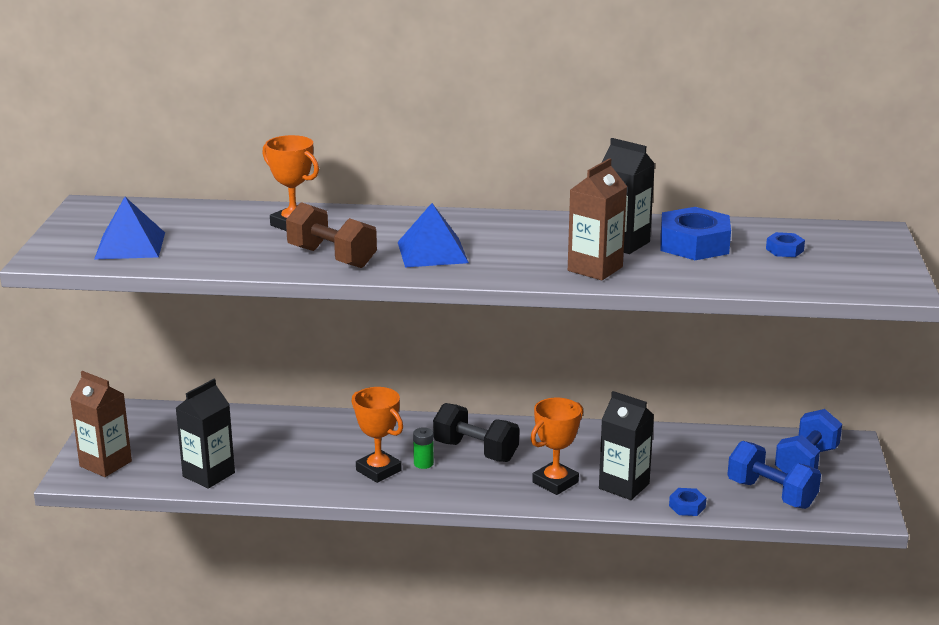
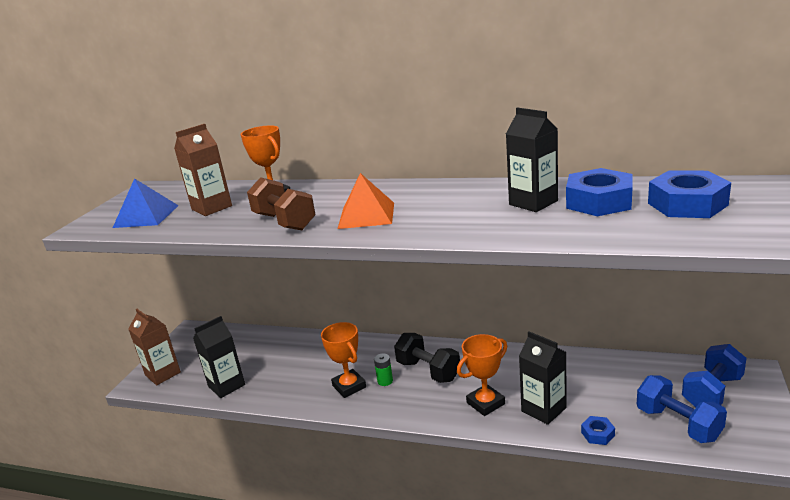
camera: 15 degrees right, 0 degrees up
blue pyramid [398,203,469,267] -> orange pyramid [338,173,394,229]
brown carton [568,158,627,280] -> brown carton moved to [174,124,232,216]
blue nut [766,232,805,257] -> blue nut [648,170,731,218], size x2.09

